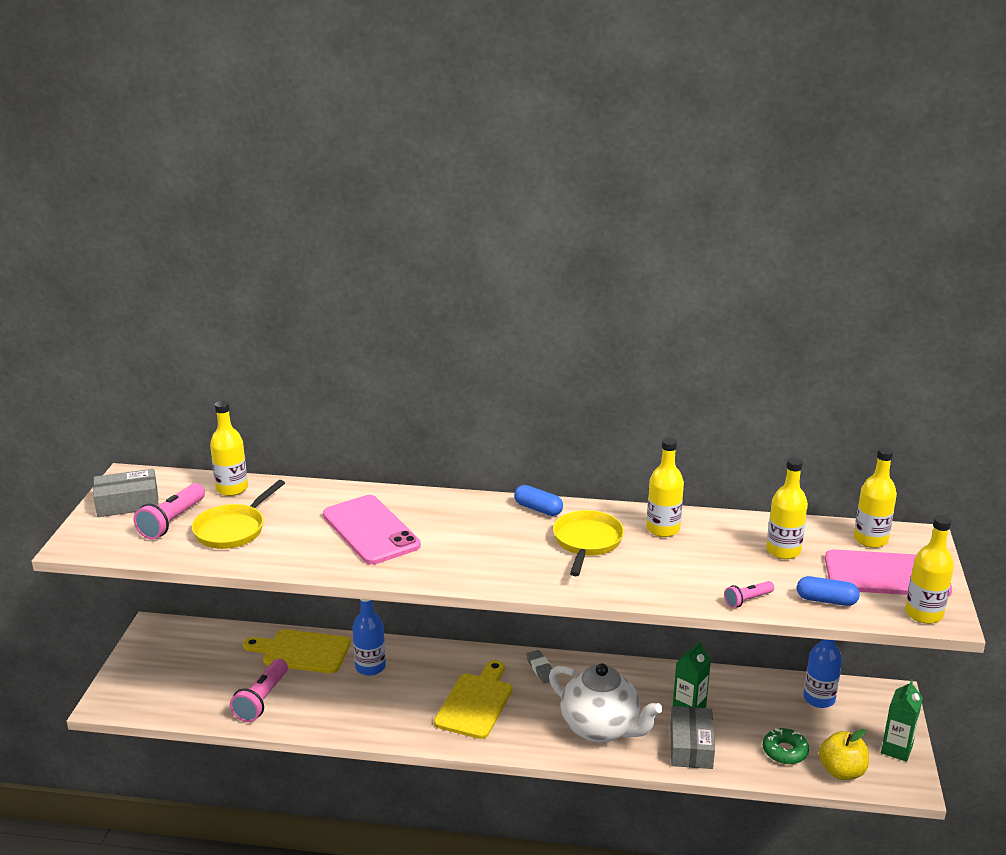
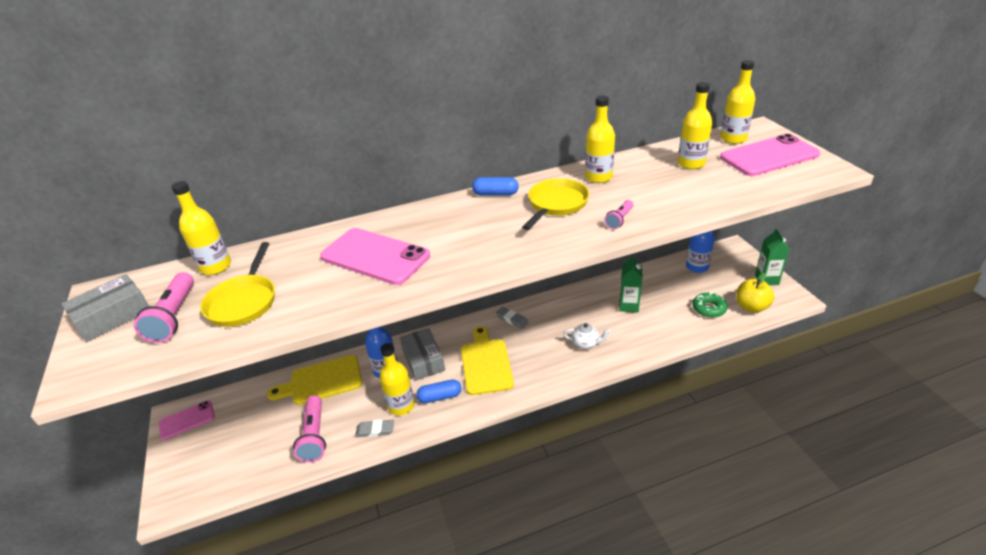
camera: 25 degrees left, 10 degrees up
white teapot [549,663,662,743] -> white teapot [563,323,611,350], size x0.45
yellow pan [553,510,624,576] -> yellow pan turned 45 degrees clockwise [522,178,589,230]
grey box [670,706,715,769] -> grey box moved to [400,328,445,381]
pink flashlight [724,581,774,608] -> pink flashlight moved to [604,200,633,229]
blue capsule [797,576,860,606] -> blue capsule moved to [416,380,461,403]
yellow bottle [905,515,954,624] -> yellow bottle moved to [379,343,415,415]
none -> pink phone [159,401,215,440]
none -> grey eraser [355,420,394,437]

